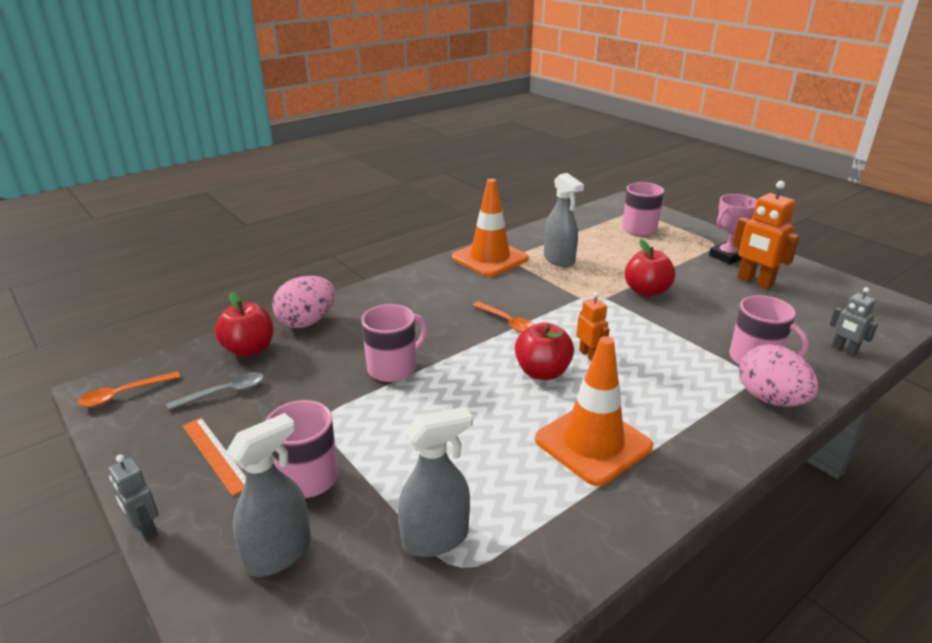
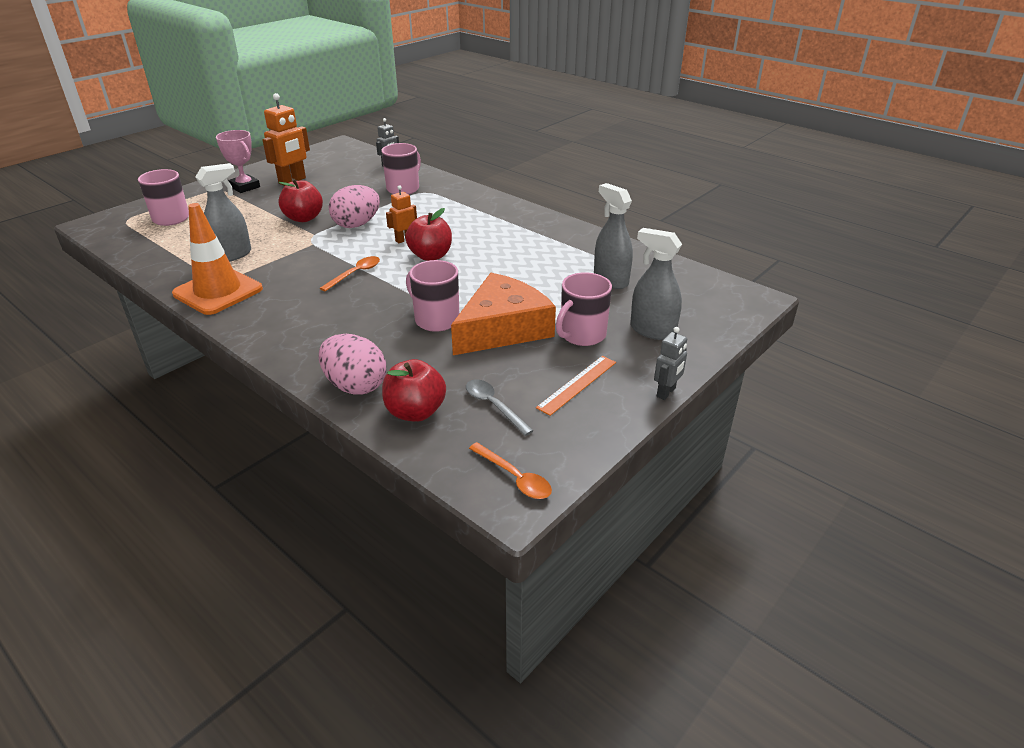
camera: 100 degrees left, 5 degrees up
orange traffic cone [535,336,653,486] -> none
pink egg [739,344,818,407] -> pink egg moved to [329,185,380,228]
none -> orange cheese [451,273,556,355]

